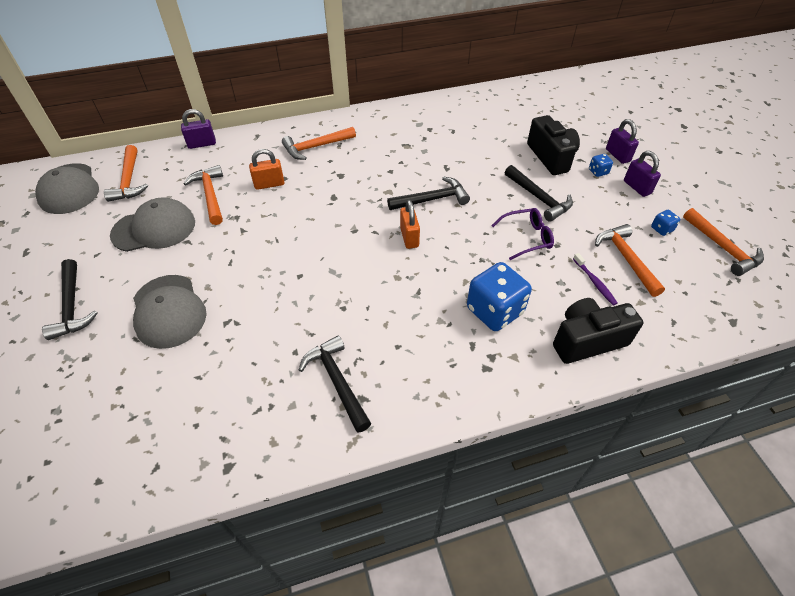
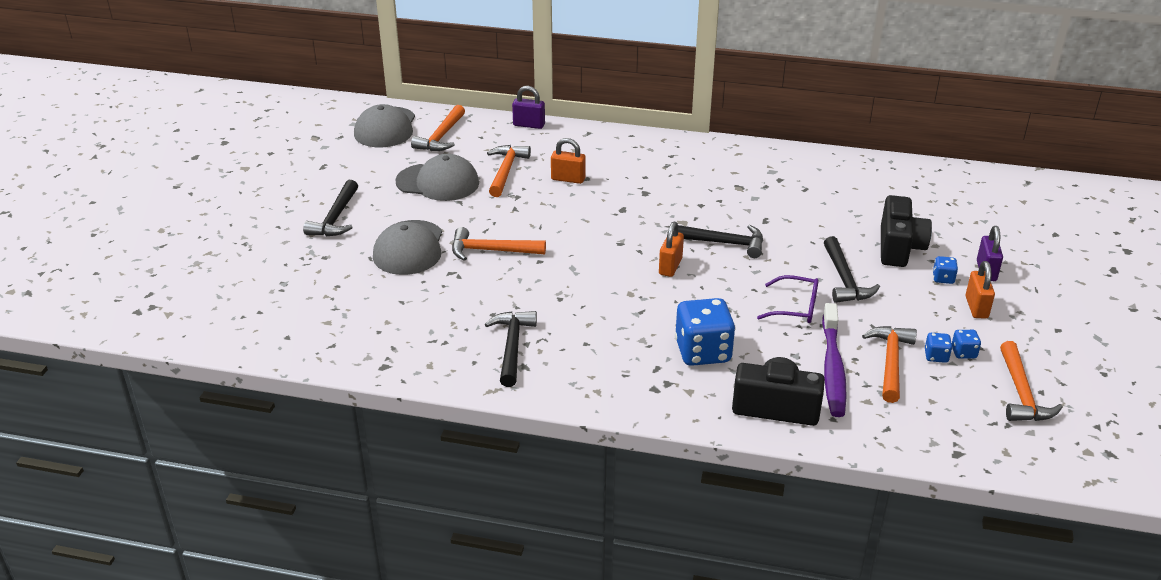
camera: 30 degrees right, 15 degrees down
orange hammer [282,127,356,160] -> orange hammer moved to [452,227,546,261]
purple toothbrush [573,253,618,305] -> purple toothbrush [822,303,847,417], size x1.98
purple padlock [624,151,661,197] -> orange padlock [966,261,995,319]
none -> blue dice [925,333,952,363]

